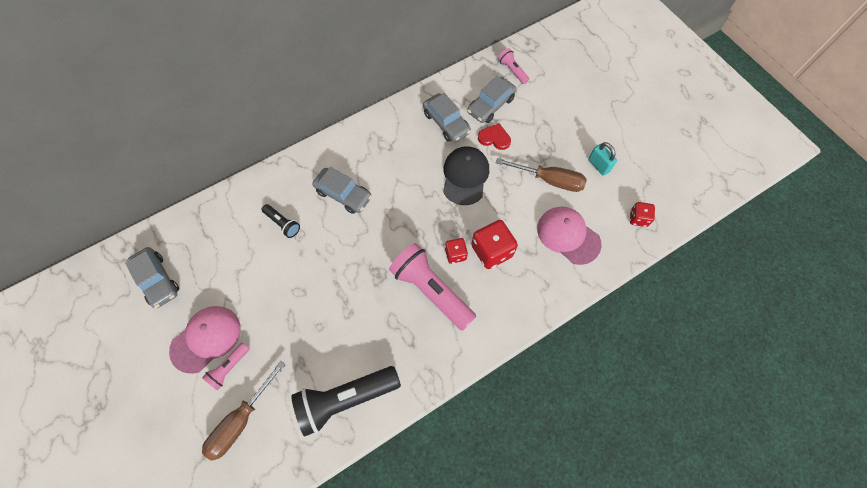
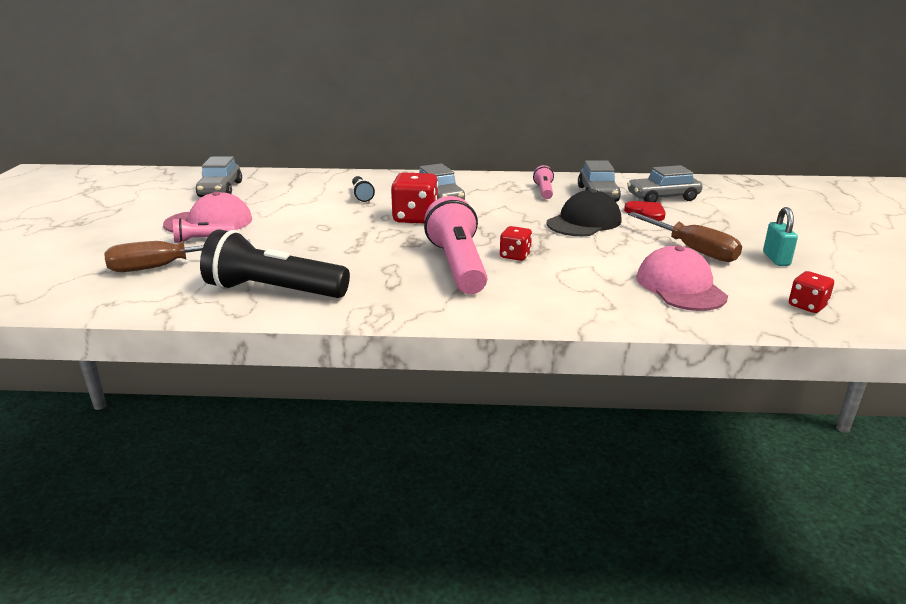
camera: 35 degrees right, 40 degrees down
red dice [471,220,518,269] -> red dice moved to [391,173,438,224]
pink flashlight [498,48,529,84] -> pink flashlight moved to [533,165,554,199]

